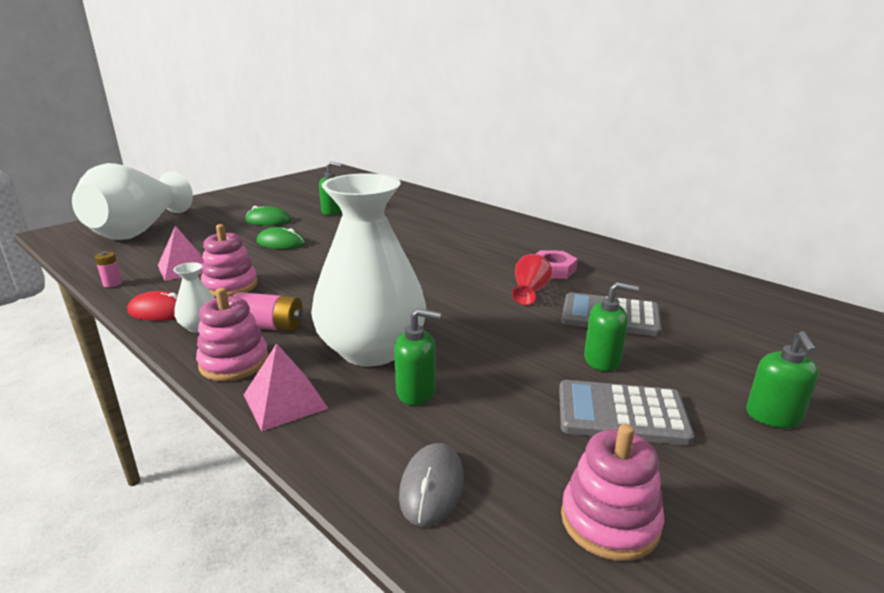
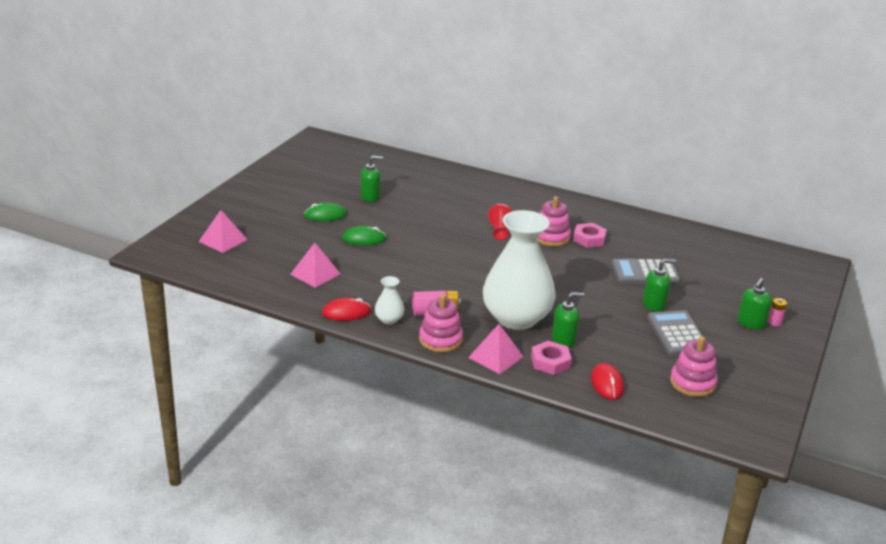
camera: 20 degrees left, 5 degrees up
white vase [72,163,193,240] -> pink pyramid [199,210,248,253]
pink battery [95,251,122,287] -> pink battery moved to [768,298,787,326]
pink stacking toy [201,224,258,297] -> pink stacking toy moved to [537,196,571,246]
grey mouse [399,443,464,526] -> red mouse [591,363,624,400]
red vase [512,254,552,305] -> red vase moved to [488,203,513,240]
grey calculator [559,380,694,445] -> grey calculator turned 90 degrees clockwise [647,310,707,355]
green soap dispenser [746,331,819,428] -> green soap dispenser turned 45 degrees clockwise [738,278,772,329]
none -> pink nut [531,341,572,375]

